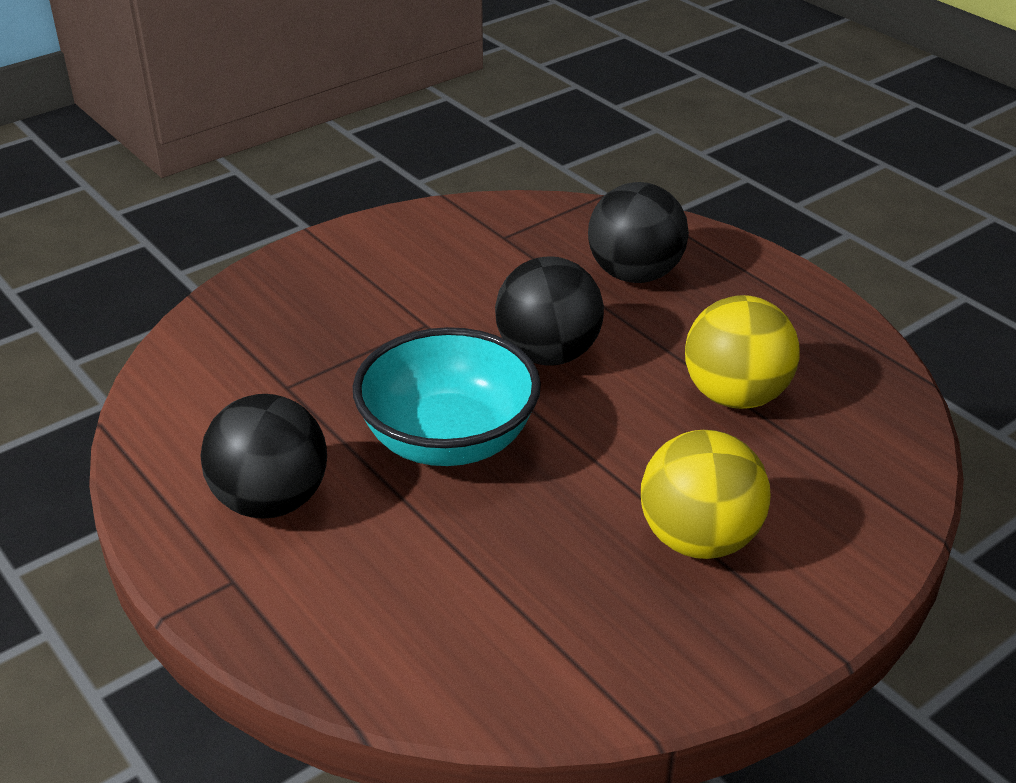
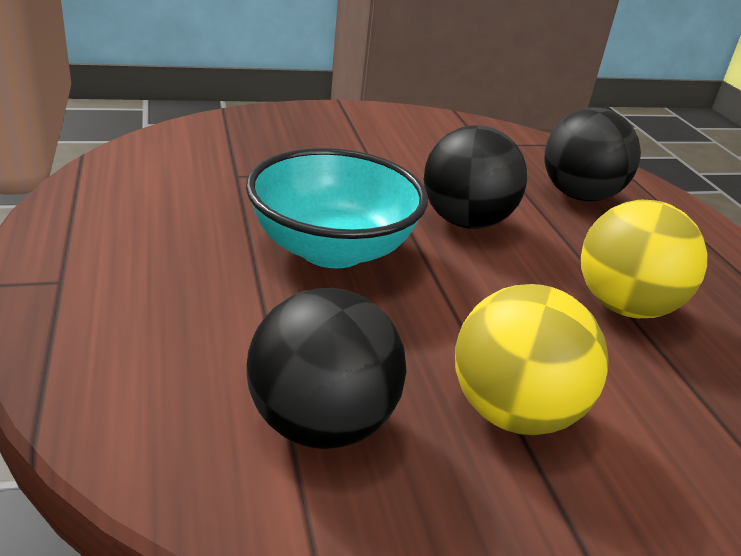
camera: 20 degrees right, 5 degrees down
black ball [200,394,327,519] -> black ball moved to [247,288,407,449]

